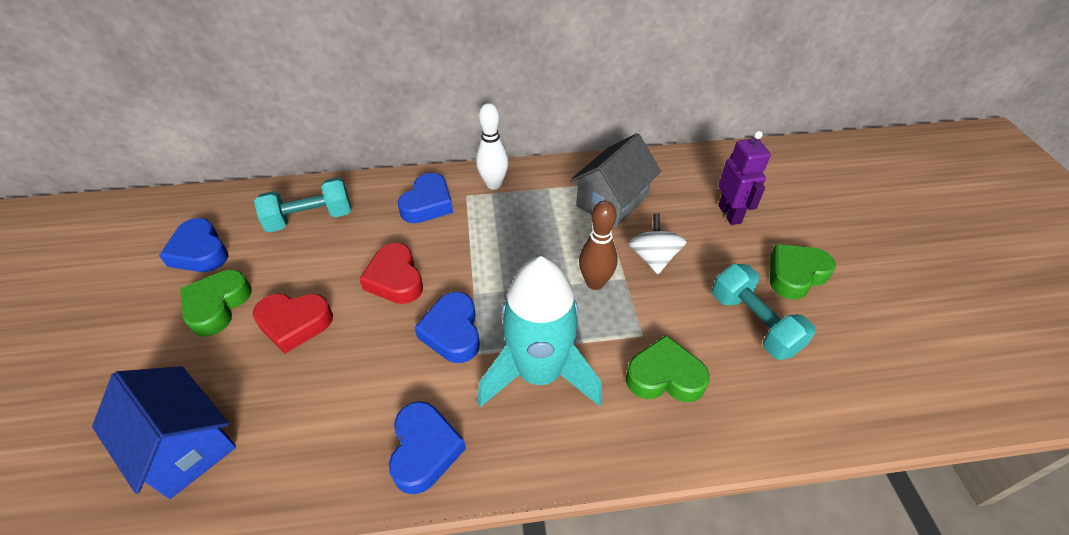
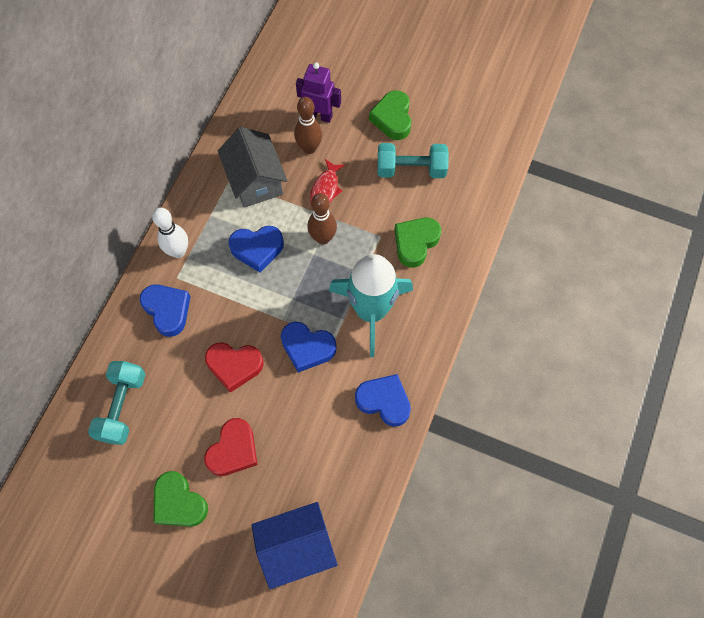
camera: 60 degrees left, 20 degrees up
blue heart [159,218,228,272] -> blue heart moved to [228,226,284,272]
white spinning top [628,213,686,274] -> red fish [310,159,345,204]
none -> brown bowling pin [294,97,322,154]

